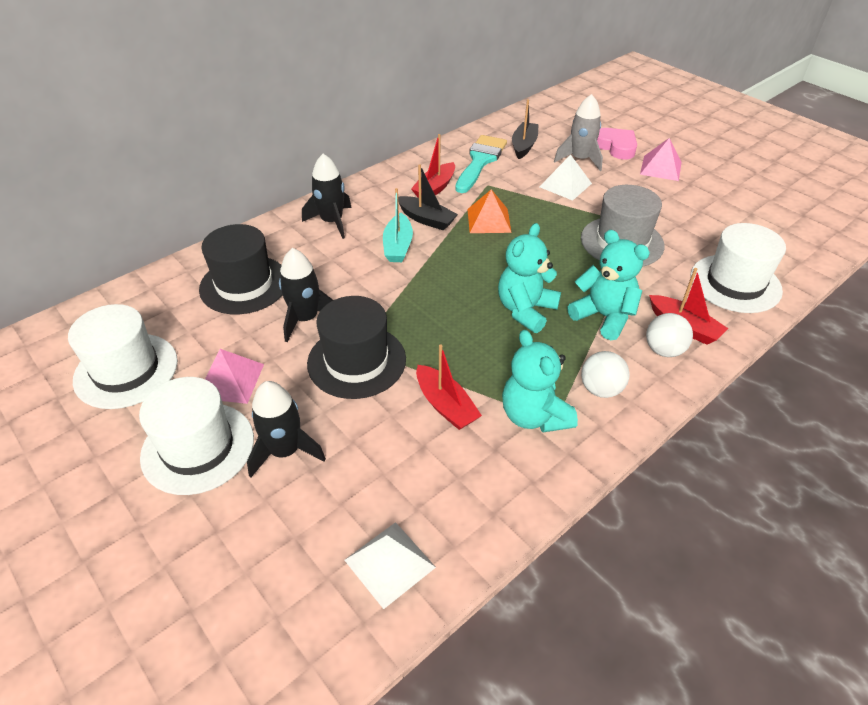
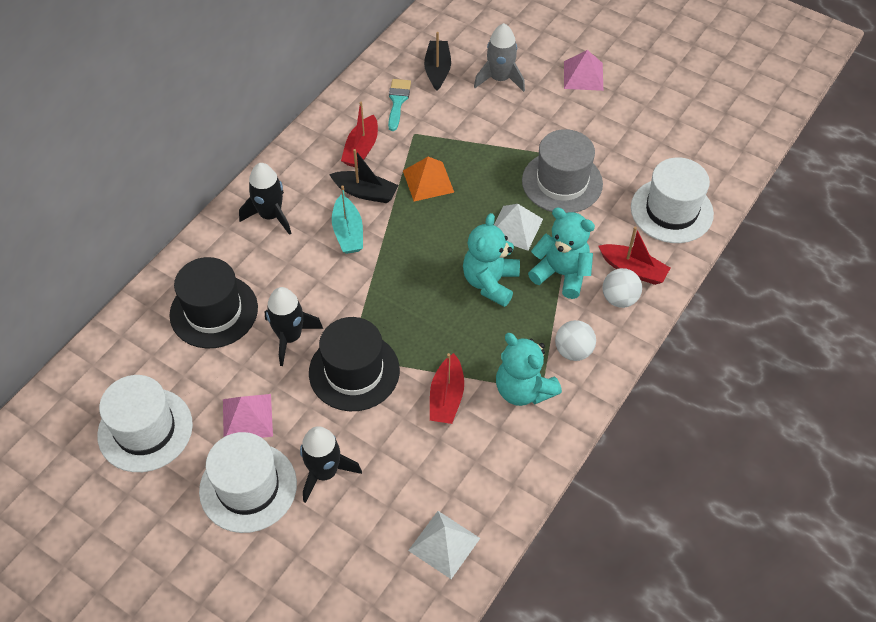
camera: 15 degrees left, 10 degrees up
red boat [416,345,482,430] -> red boat turned 60 degrees clockwise [430,353,464,424]
turquoise brush [455,135,507,193] -> turquoise brush [388,79,411,131], size x0.62
white pyramid [539,155,592,201] -> white pyramid moved to [494,204,543,251]
pink heart [597,128,637,160] -> none

